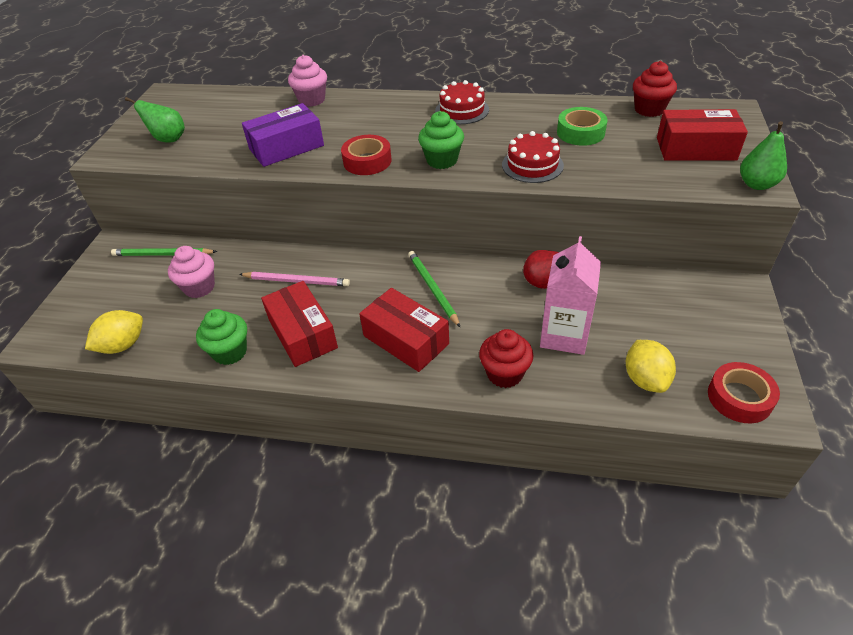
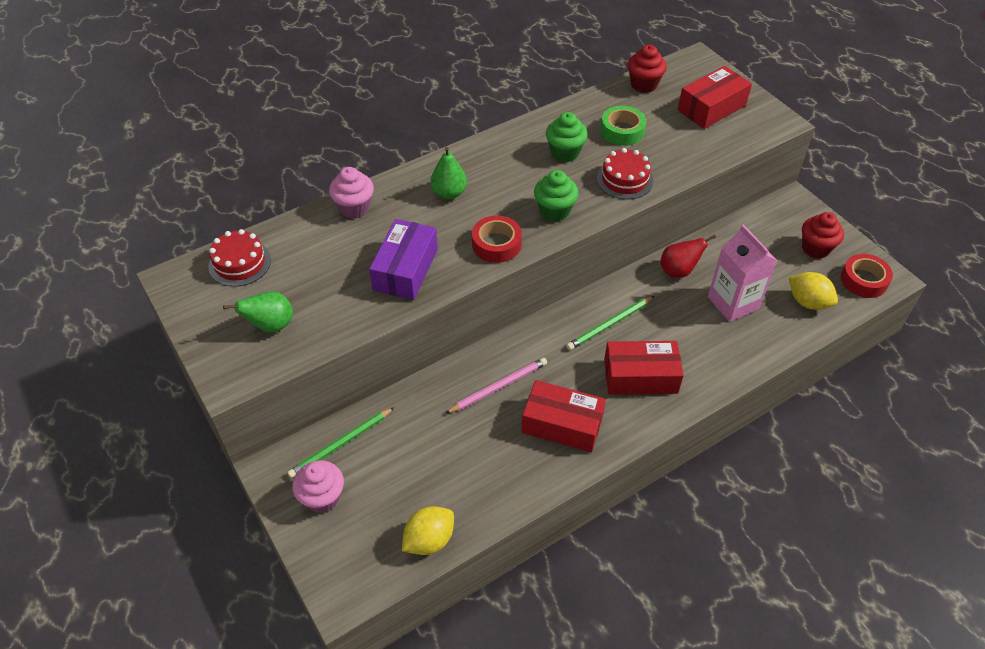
camera: 45 degrees left, 5 degrees up
yellow lemon [85,310,143,354] -> yellow lemon turned 45 degrees clockwise [402,507,454,555]
pink cupcake [168,246,215,298] -> pink cupcake moved to [292,460,344,513]
green cupcake [196,309,247,365] -> green cupcake moved to [546,112,588,162]
green pencil [408,251,460,327] -> green pencil turned 60 degrees counterclockwise [566,296,654,350]
red cake [435,80,489,124] -> red cake moved to [208,229,271,287]
red cupcake [479,329,533,388] -> red cupcake moved to [802,212,844,259]
green pear [740,121,787,190] -> green pear moved to [430,147,467,199]

